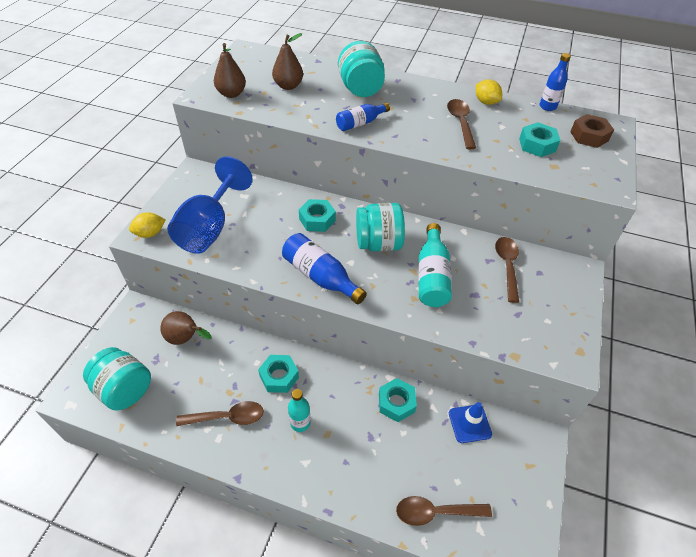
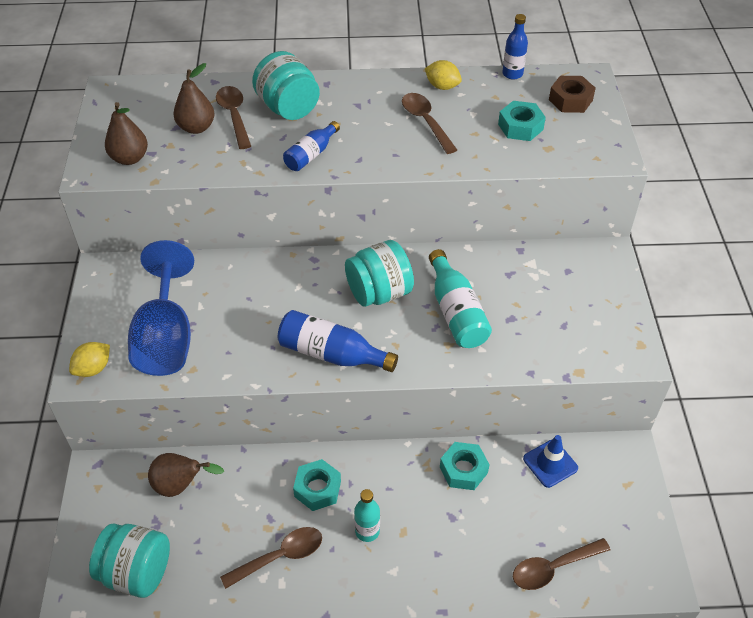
camera: 20 degrees left, 0 degrees up
turquoise nut [299,199,336,232] -> none
brown spoon [495,237,519,303] -> brown spoon moved to [216,86,251,149]

